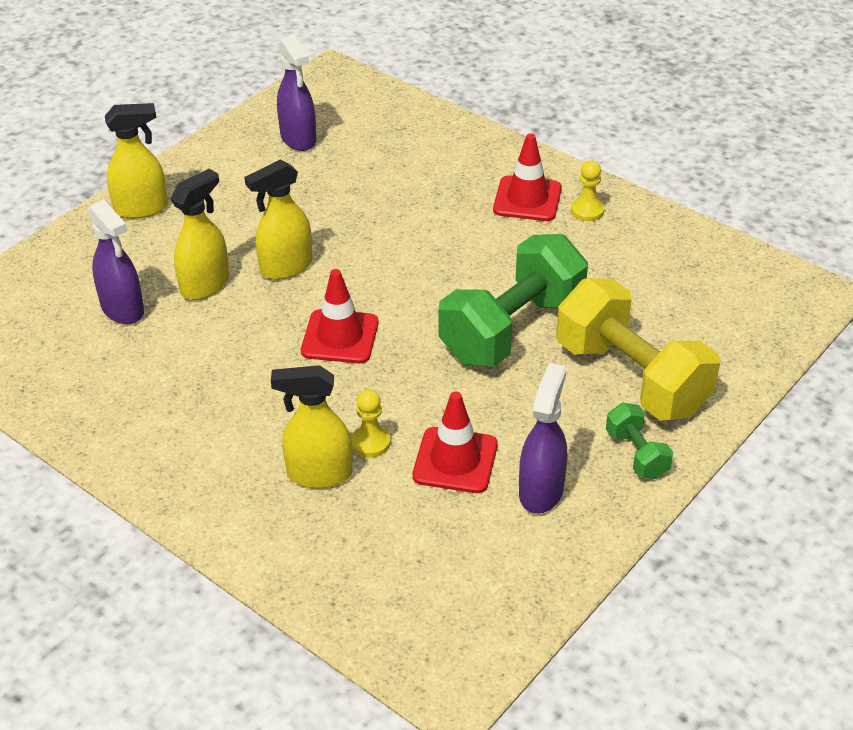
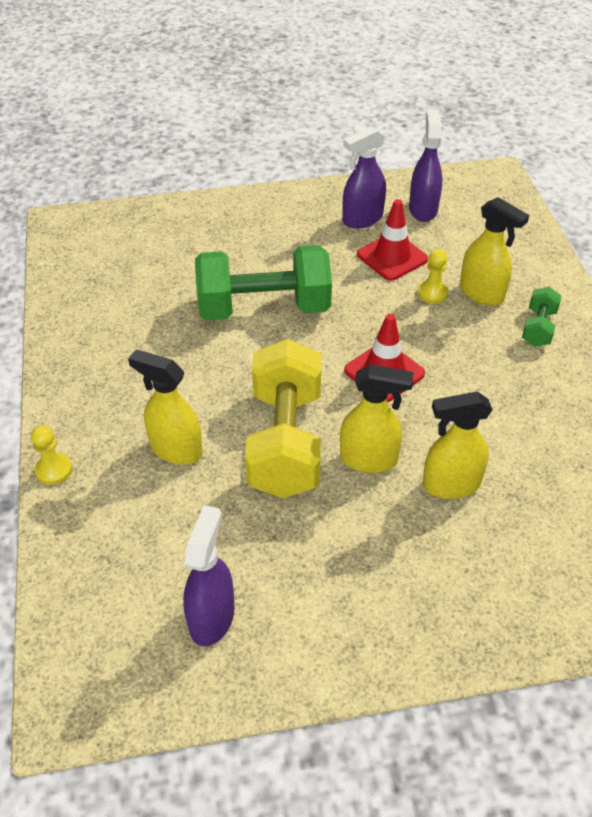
camera: 140 degrees left, 5 degrees up
purple spray bottle [87,199,144,324] -> purple spray bottle moved to [409,110,442,222]
yellow spray bottle [105,103,168,219] -> yellow spray bottle moved to [128,350,203,464]
red traffic cone [493,133,562,221] -> none
yellow dumbbell [556,278,720,421] -> yellow dumbbell moved to [245,339,321,498]
yellow pawn [571,160,605,221] -> yellow pawn moved to [31,425,72,485]
green dumbbell [606,403,673,479] -> green dumbbell moved to [522,287,561,347]

